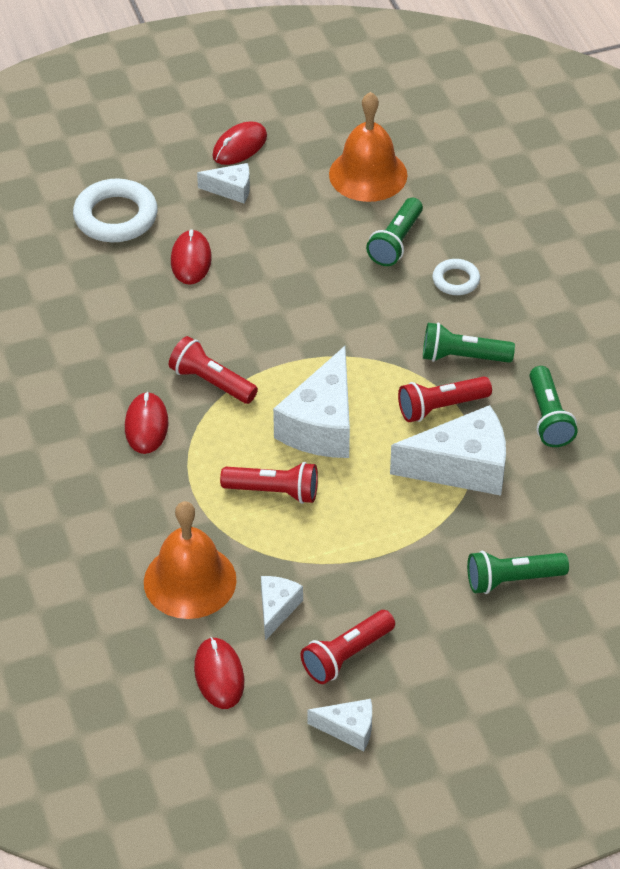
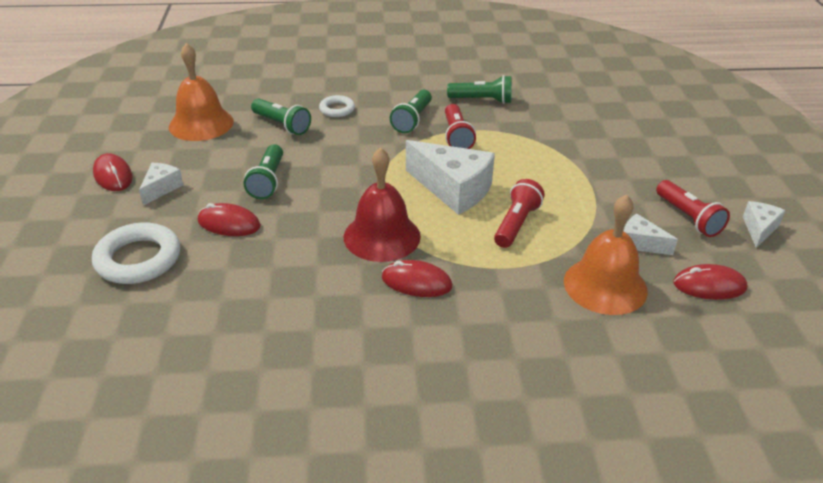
camera: 75 degrees left, 10 degrees down
red flashlight [169,336,258,404] -> red bell [344,147,421,262]
white cheese [390,405,506,496] -> none
green flashlight [467,551,569,594] -> green flashlight moved to [244,144,283,199]

